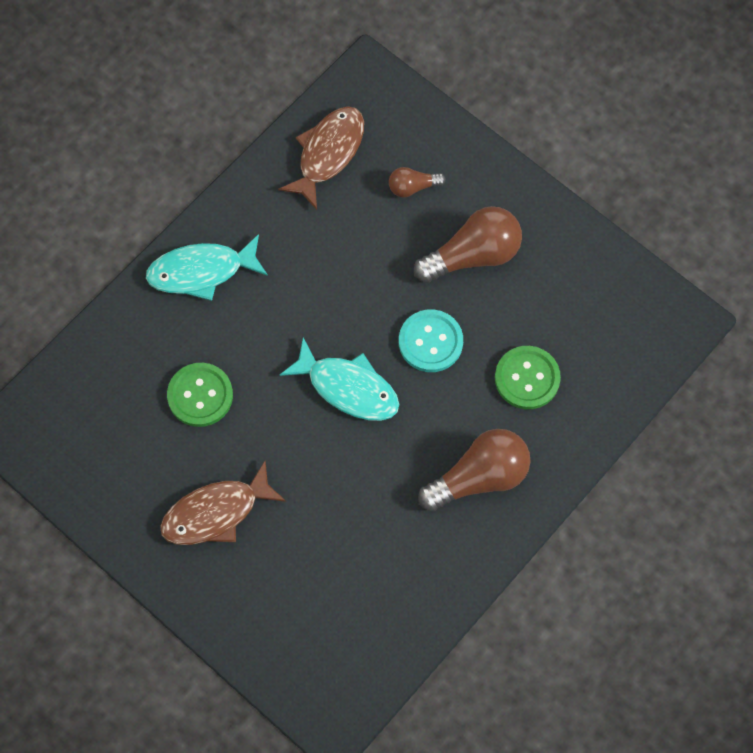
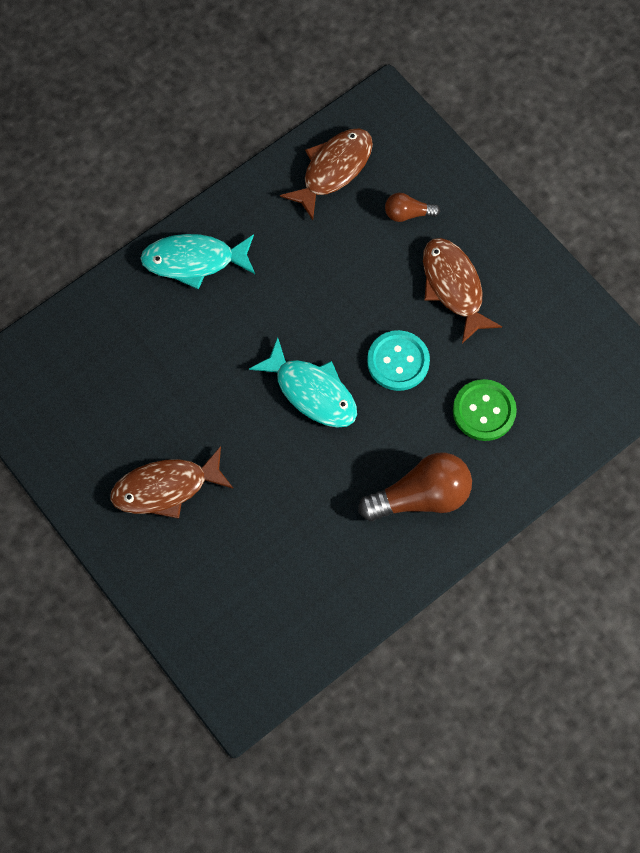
camera: 10 degrees right, 0 degrees up
green button [167,363,233,427] -> none
brown light bulb [414,206,522,283] -> brown fish [423,238,502,344]

